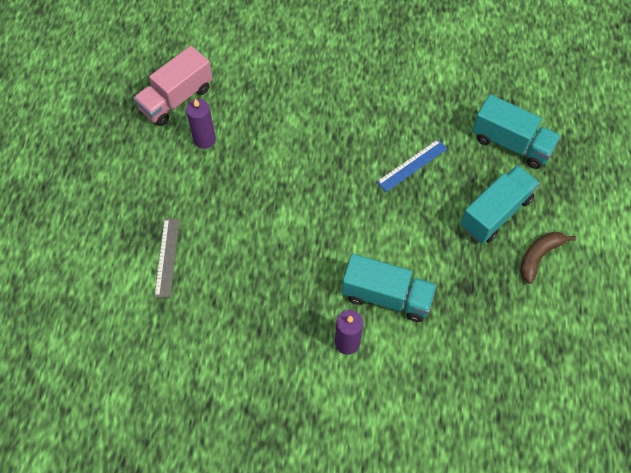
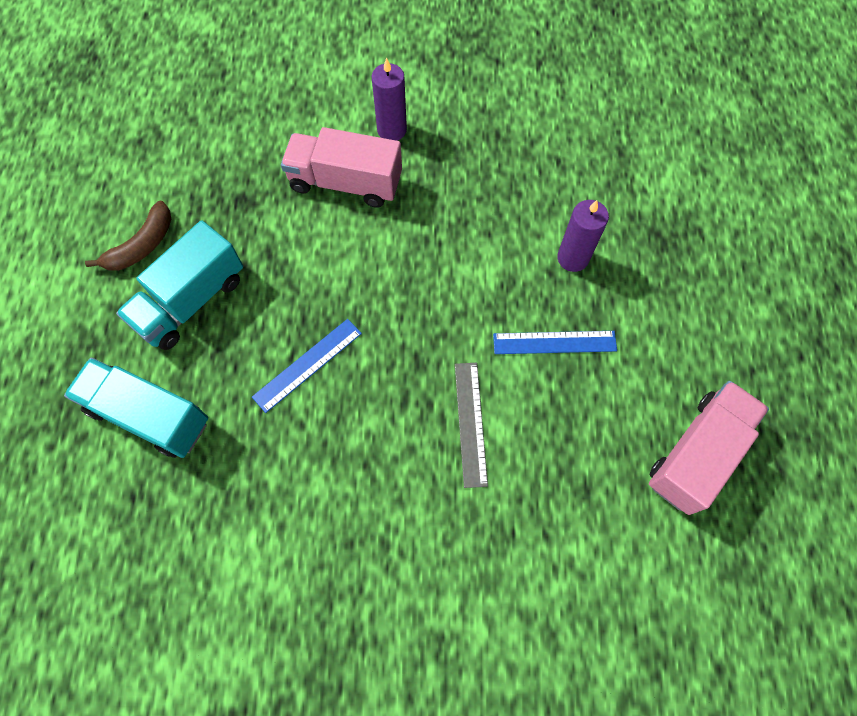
camera: 175 degrees right, 5 degrees up
grey ruler [154,218,180,298] -> grey ruler moved to [455,363,488,488]
purple candle [186,99,216,149] -> purple candle moved to [557,200,609,272]
turquoise truck [342,254,437,322] -> pink truck [281,127,402,208]
none -> blue ruler [493,331,617,354]

